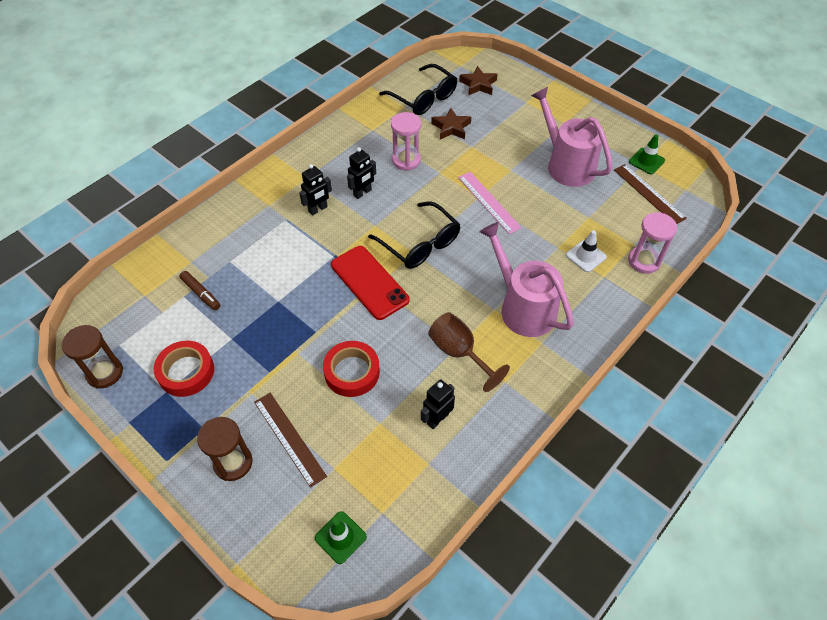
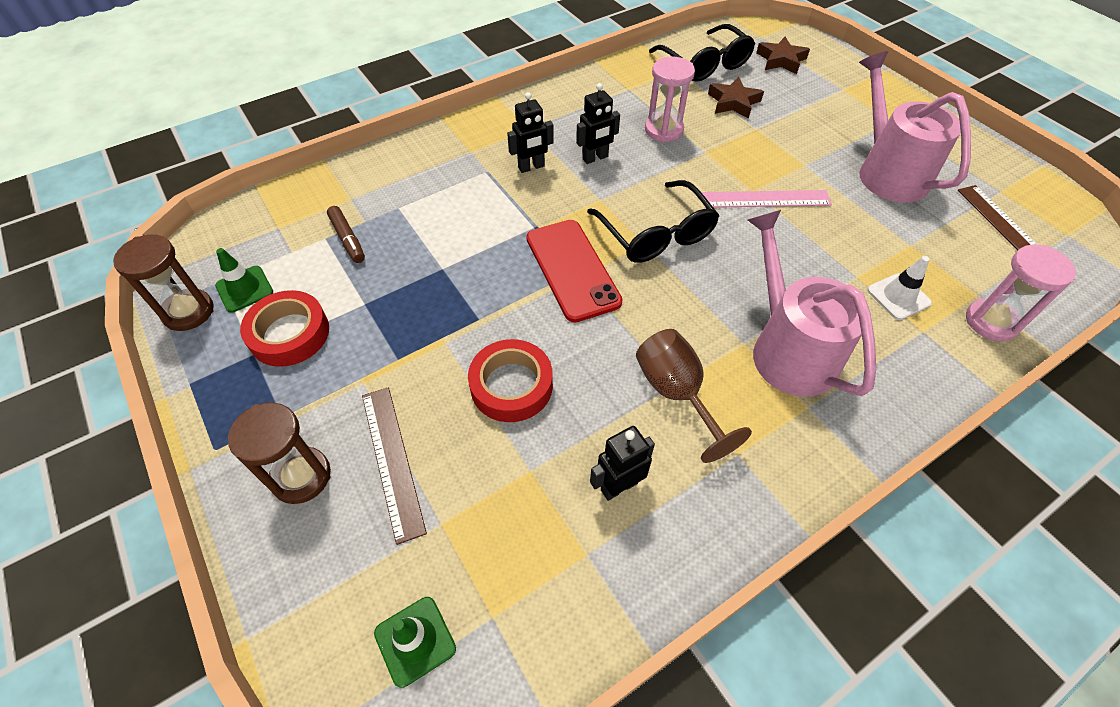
camera: 15 degrees right, 0 degrees up
pink ruler [458,172,522,234] -> pink ruler turned 75 degrees counterclockwise [702,190,832,208]
green traffic cone [629,134,665,174] -> green traffic cone moved to [215,248,273,313]

